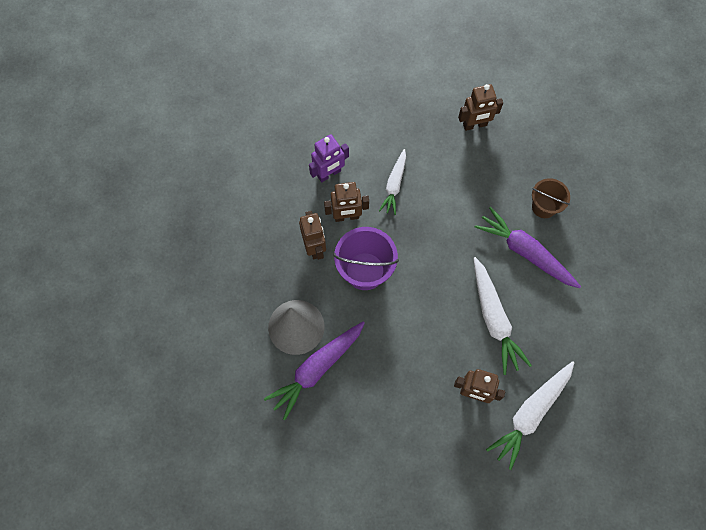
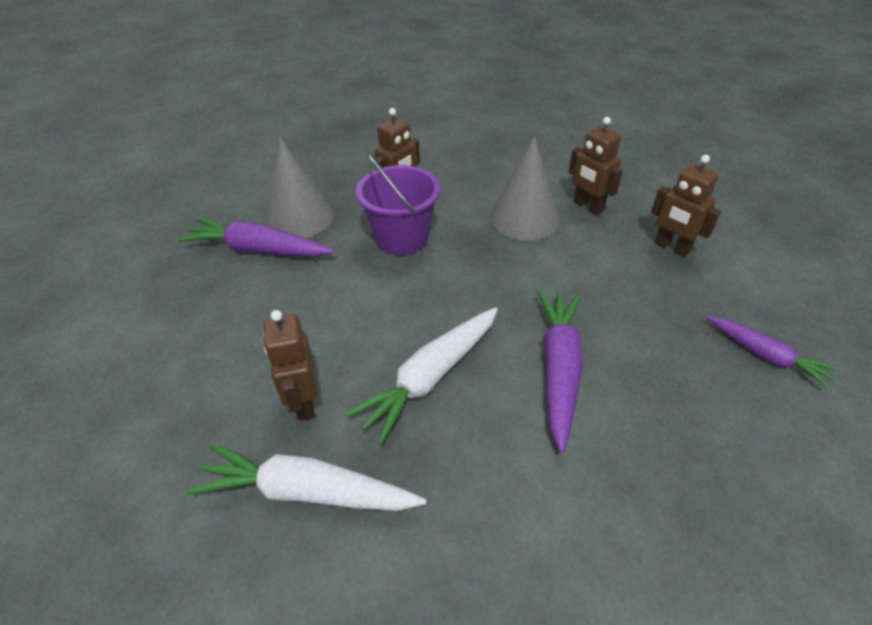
camera: 60 degrees right, 25 degrees down
purple robot [309,134,349,182] -> none
brown robot [324,182,369,222] -> brown robot moved to [569,117,623,215]
white carrot [379,149,406,215] -> grey cone [490,136,560,241]
brown bucket [532,178,570,218] -> none
none -> purple carrot [706,316,838,388]

